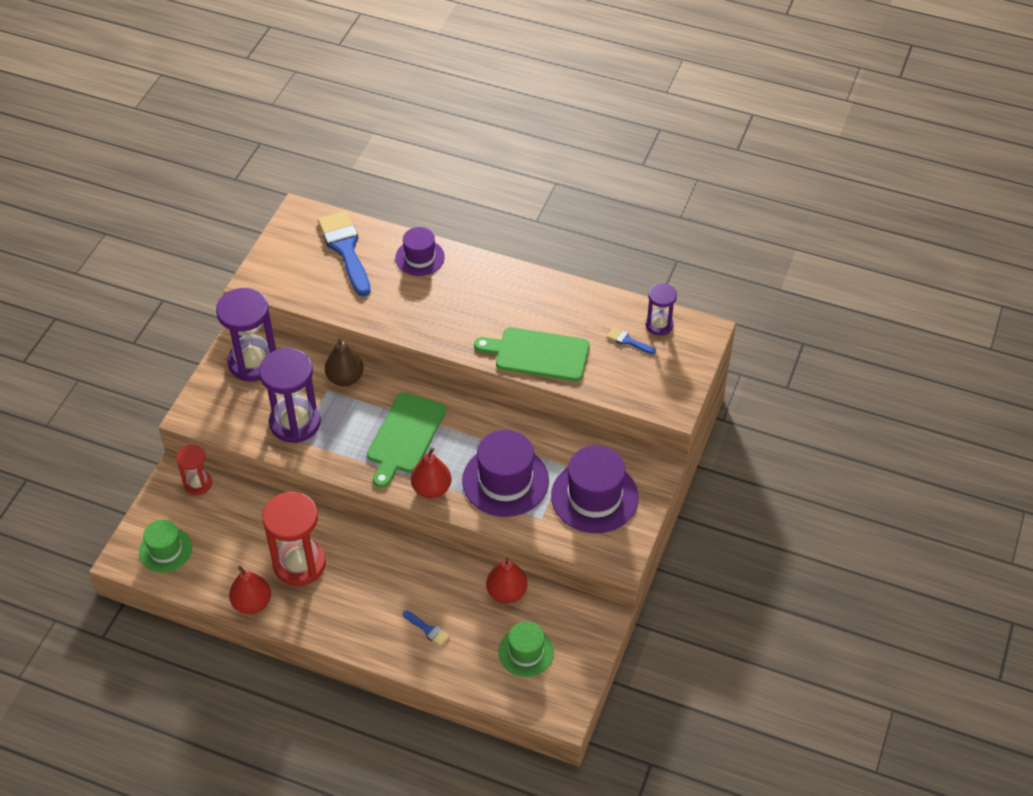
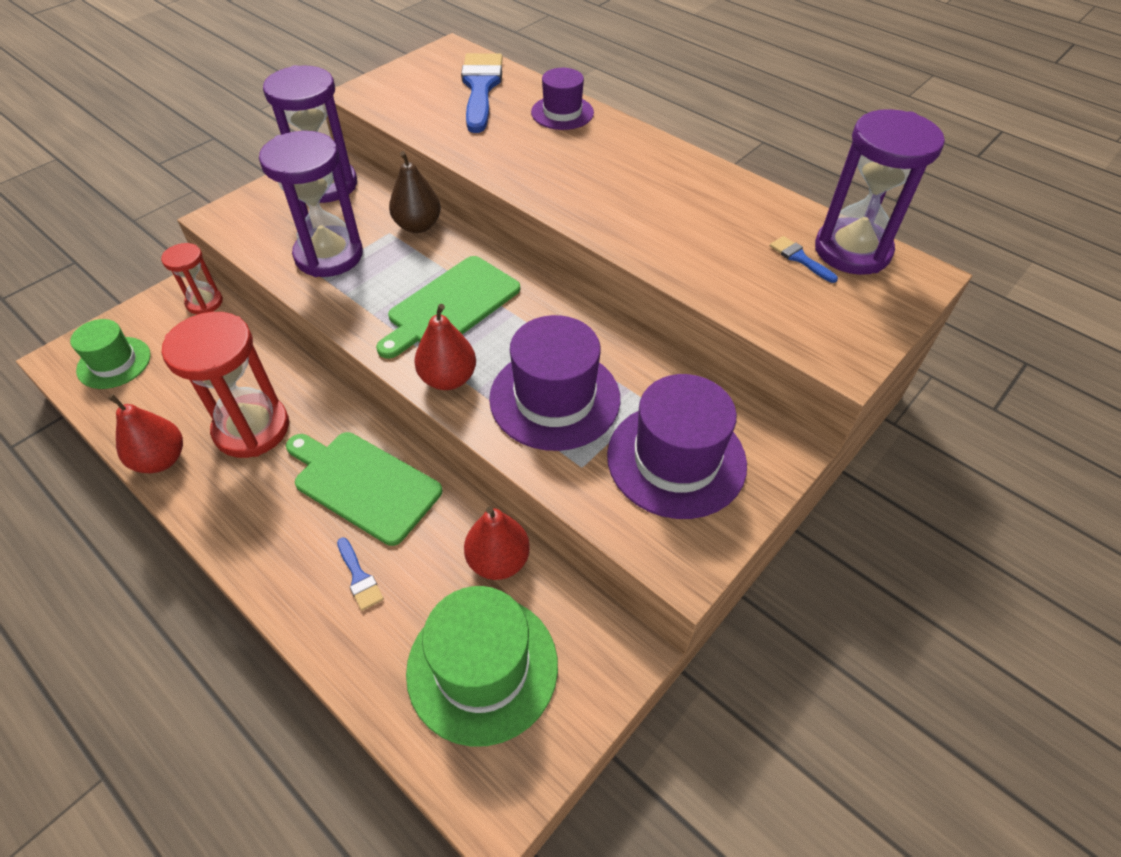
camera: 20 degrees right, 0 degrees up
green cutting board [474,327,590,381] -> green cutting board moved to [286,432,442,546]
green hat [498,621,554,677] -> green hat [406,586,558,747], size x1.64
purple hourglass [646,283,677,336] -> purple hourglass [815,109,945,275], size x1.81

